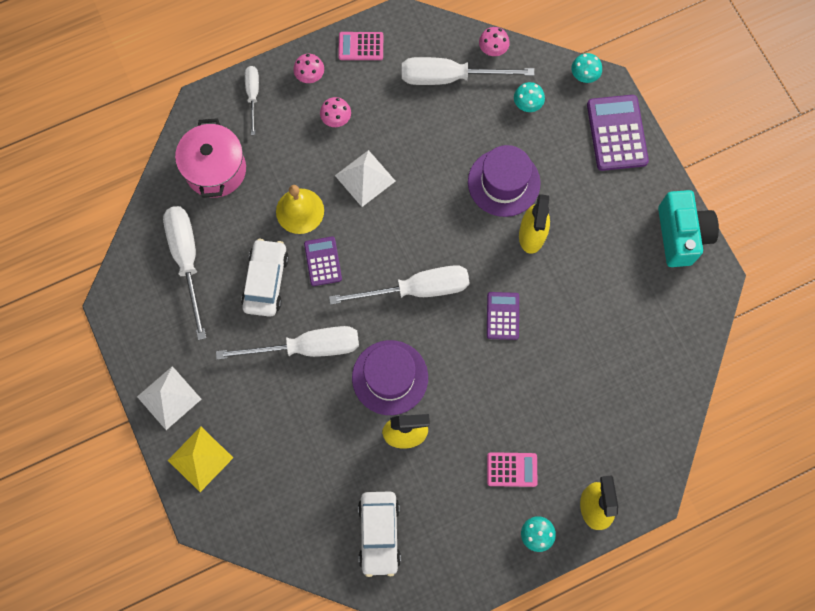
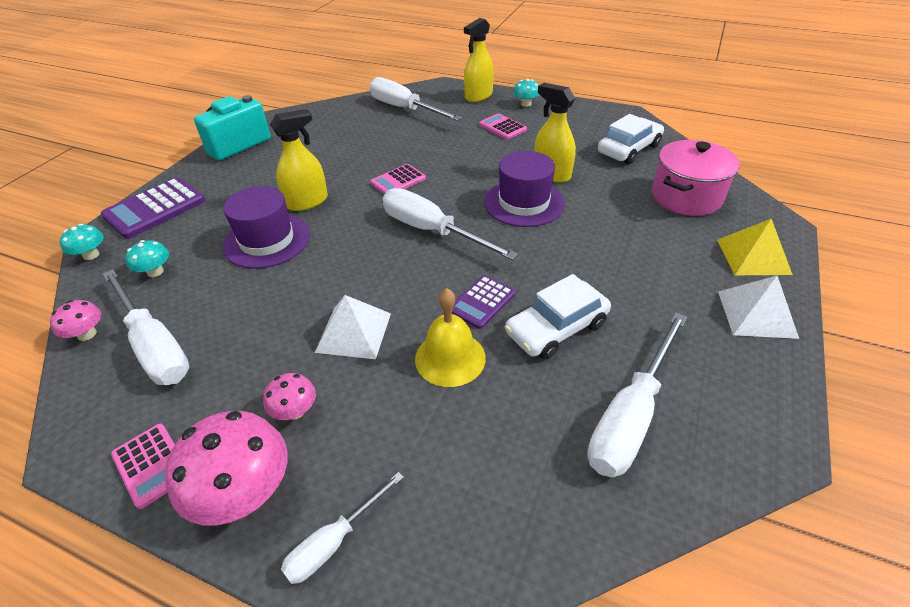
camera: 130 degrees left, 30 degrees down
pink pot [175,118,246,198] -> pink pot moved to [652,140,740,216]
white screwdriver [216,326,359,360] -> white screwdriver moved to [369,77,462,121]
pink mushroom [293,54,324,83] -> pink mushroom [165,411,288,526], size x1.93
purple calculator [487,292,519,340] -> pink calculator [370,164,426,195]

